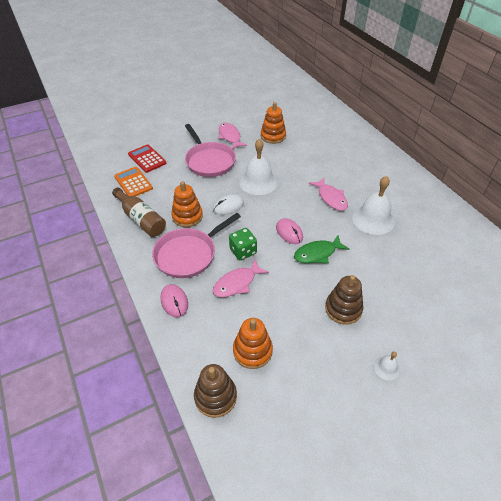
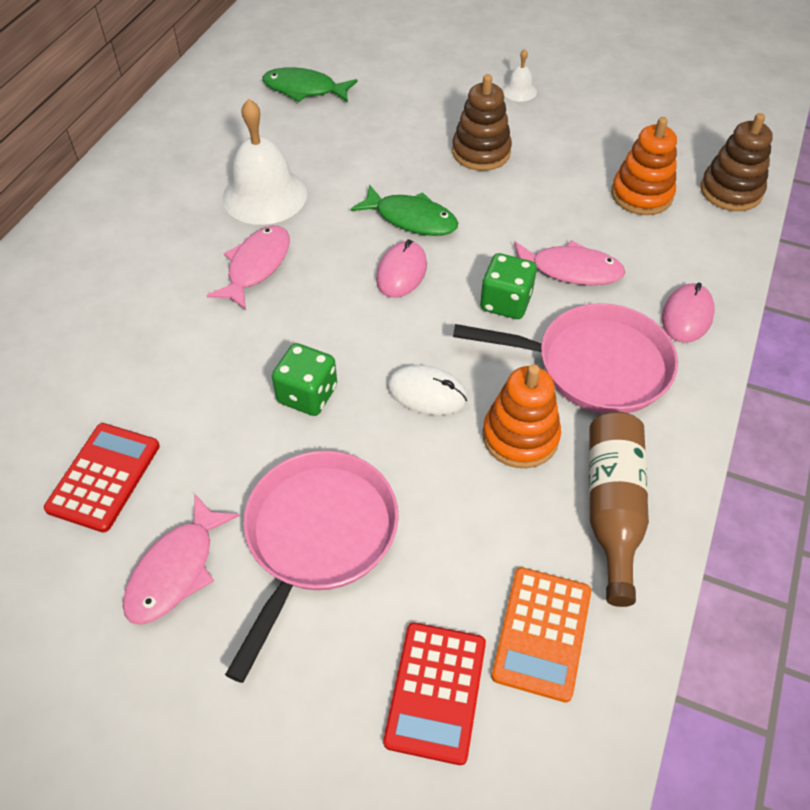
camera: 130 degrees left, 5 degrees up
white bell [239,139,278,195] -> green dice [272,343,337,416]
orange stacking toy [261,102,286,144] -> red calculator [44,423,160,532]
none -> green fish [262,67,358,103]

